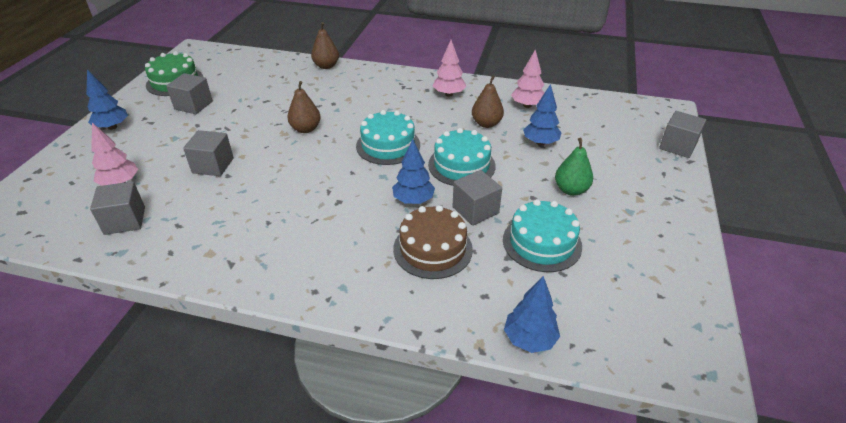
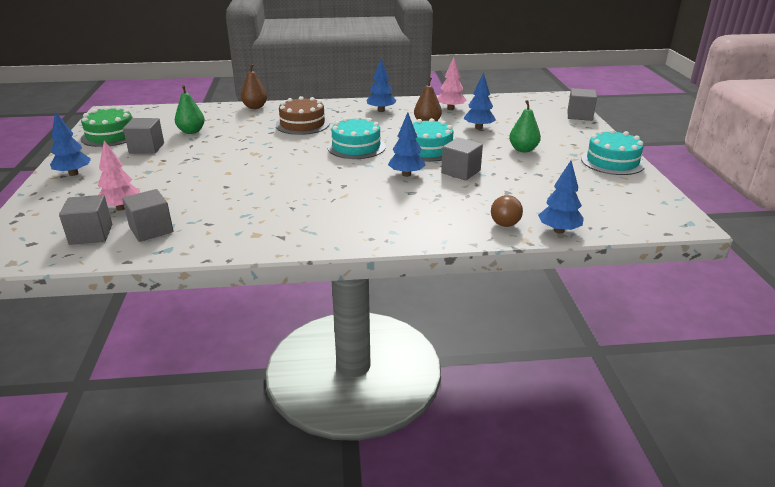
camera: 20 degrees left, 10 degrees down
grey cube [183,130,234,176] -> grey cube moved to [59,195,112,245]
brown pear [287,81,321,133] -> none
brown cake [393,205,473,279] -> brown cake moved to [276,96,330,135]
pink tree [433,40,466,97] -> blue tree [366,59,396,112]
turquoise cake [503,199,582,272] -> turquoise cake moved to [581,129,645,175]
none -> green pear [175,85,205,134]
none -> brown ball [491,195,523,227]

